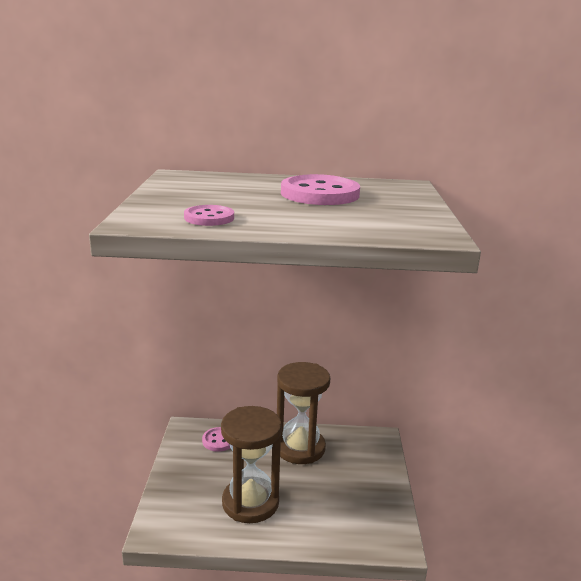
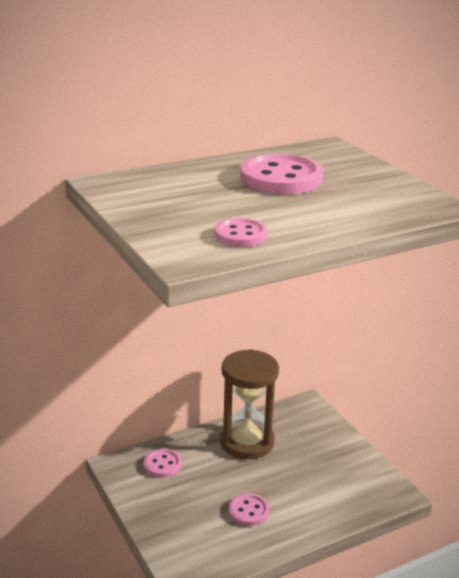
camera: 30 degrees left, 5 degrees up
brown hourglass [221,406,282,523] -> pink button [228,493,269,526]

